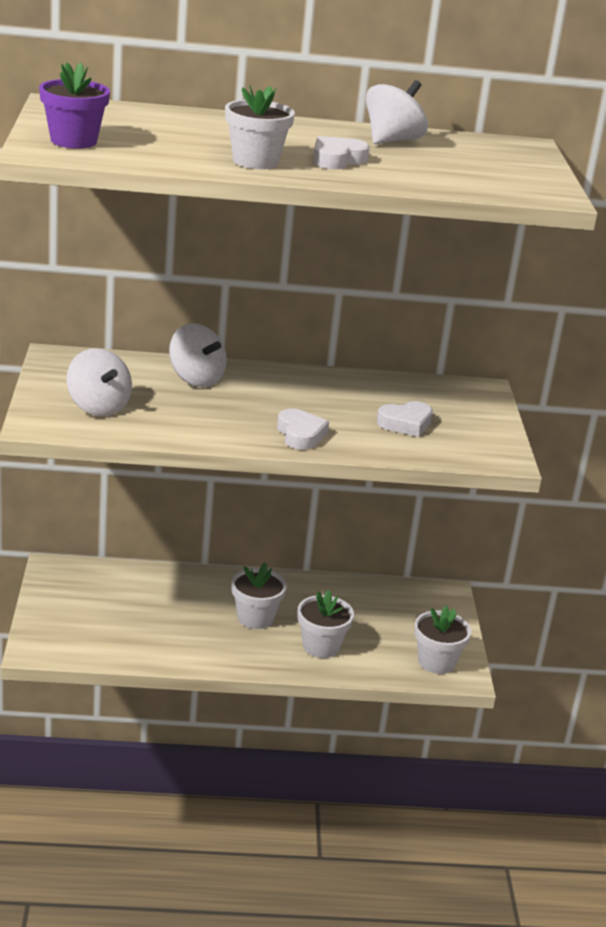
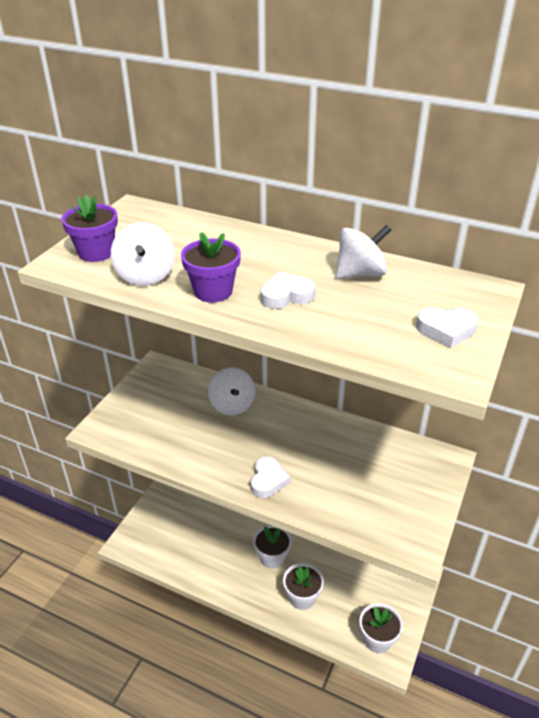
camera: 30 degrees right, 10 degrees up
white spinning top [66,348,132,416] -> white spinning top moved to [111,222,175,286]
white flower pot [225,85,295,169] -> purple flower pot [181,232,241,303]
white heart [377,401,433,437] -> white heart moved to [416,307,478,348]

